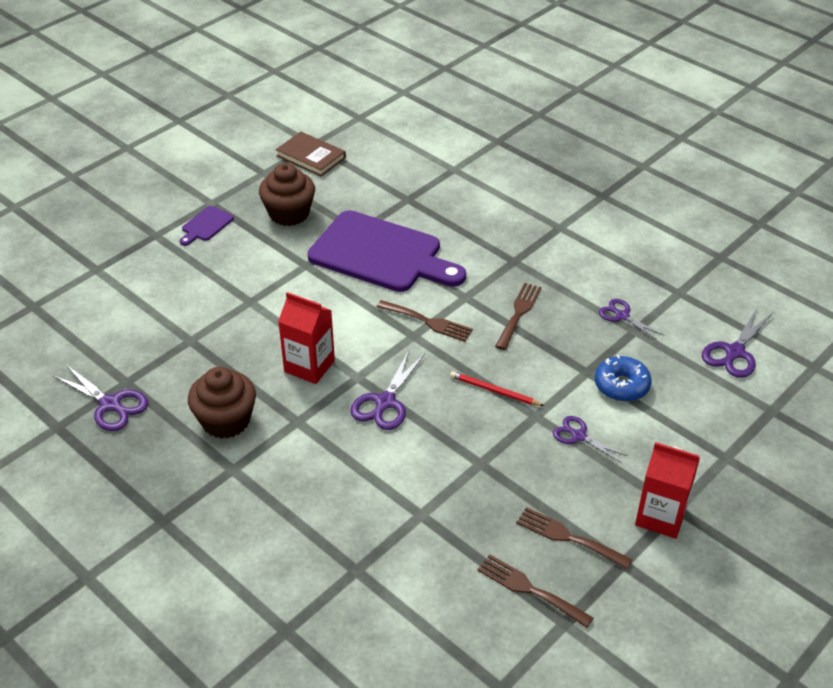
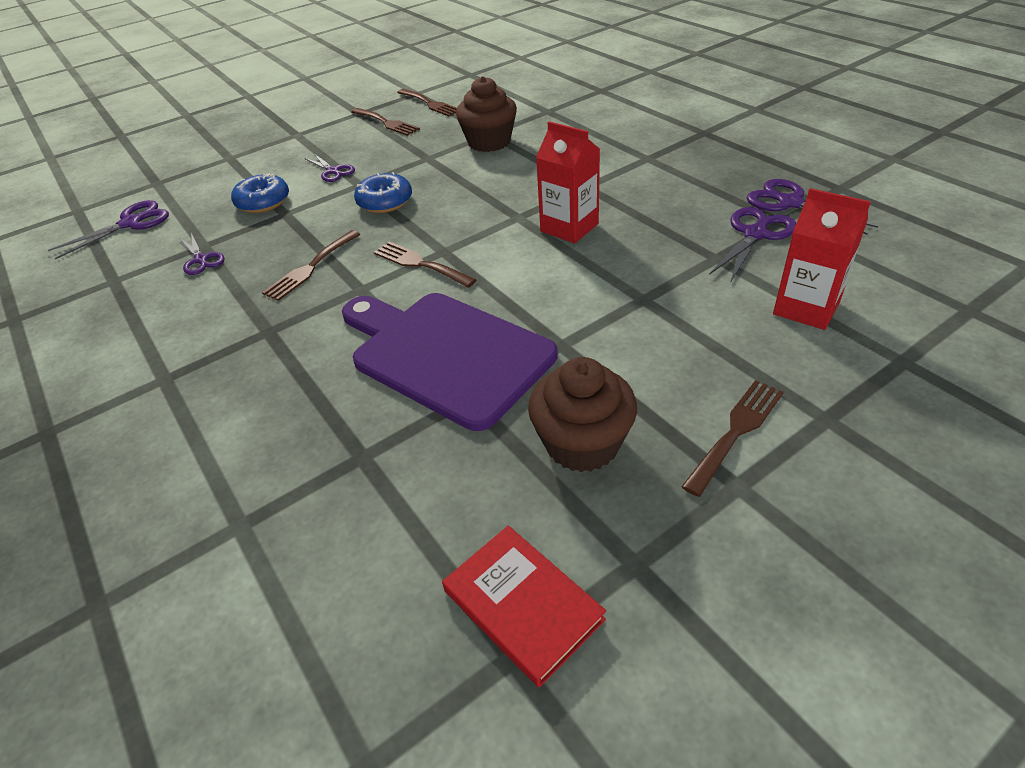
camera: 165 degrees left, 0 degrees up
purple cutting board [180,206,234,246] -> brown fork [681,380,784,497]
brown cupcake [188,367,256,439] -> brown cupcake moved to [456,76,517,152]
brown book [276,132,346,177] -> red book [442,525,606,688]
purple scissors [350,350,425,430] -> purple scissors moved to [709,207,796,283]
red pencil [450,371,544,406] -> blue donut [354,172,412,213]
red carton [635,442,700,539] -> red carton moved to [773,188,871,330]

